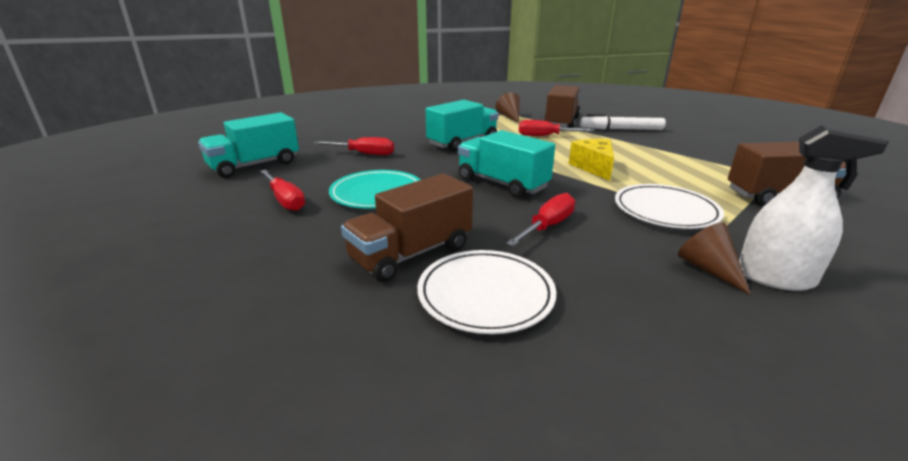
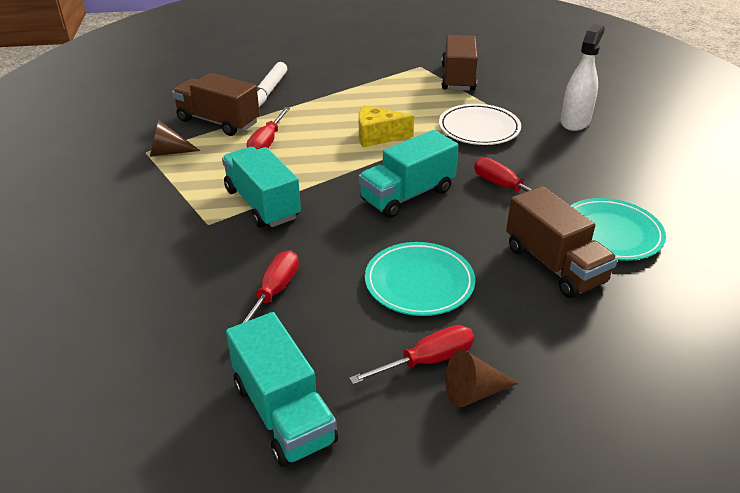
camera: 80 degrees left, 10 degrees up
white plate [417,250,556,334] -> turquoise plate [570,198,666,261]
brown cone [678,222,751,295] -> brown cone moved to [445,350,518,408]

